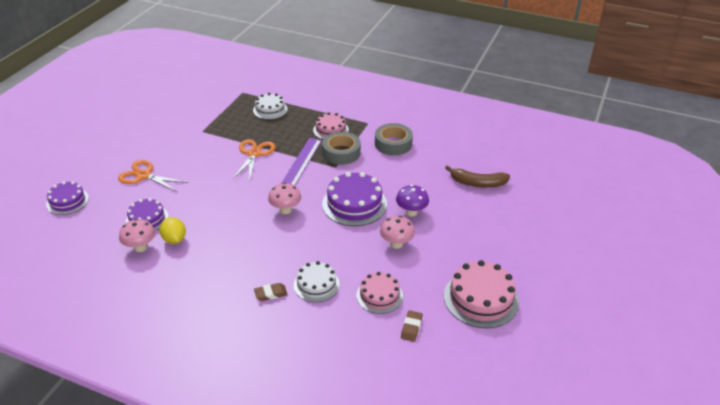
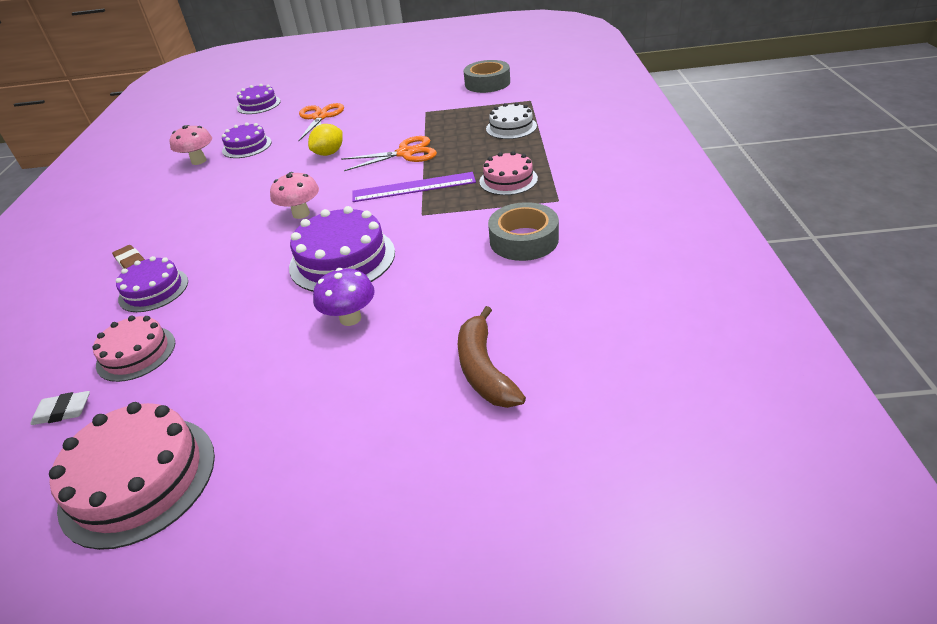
camera: 70 degrees right, 0 degrees up
yellow lemon [160,217,186,244] -> yellow lemon moved to [308,124,343,156]
white cake [294,261,340,302] -> purple cake [116,256,188,312]
grey tape [322,132,361,165] -> grey tape moved to [464,60,510,93]
pink mushroom [380,216,415,249] -> none
brown eraser [401,310,422,342] -> white eraser [30,391,90,425]

